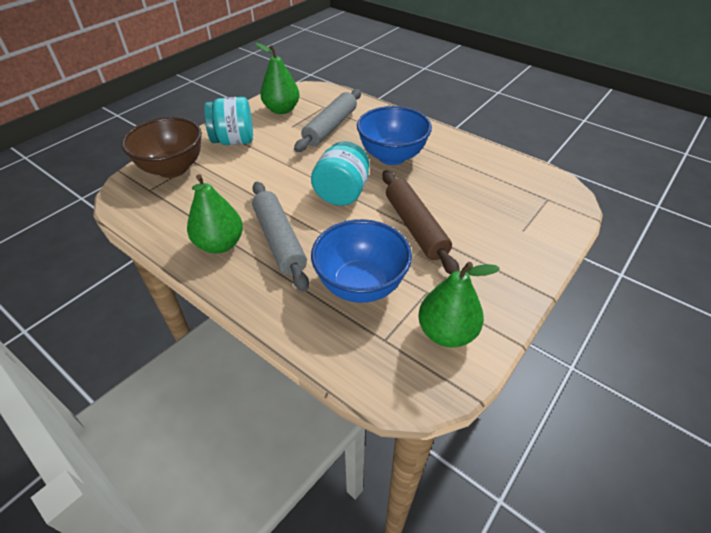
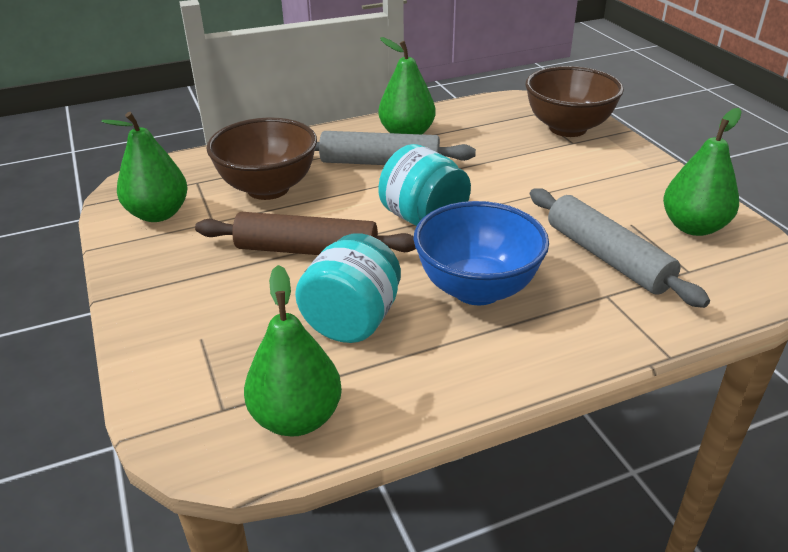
camera: 120 degrees right, 10 degrees down
turquoise jar [204,97,253,145] -> turquoise jar moved to [295,233,401,343]
blue bowl [311,219,412,303] -> brown bowl [206,117,317,200]
none -> green pear [244,265,342,437]

